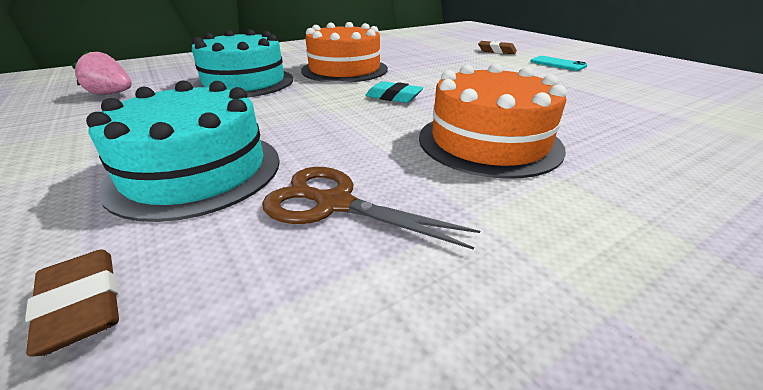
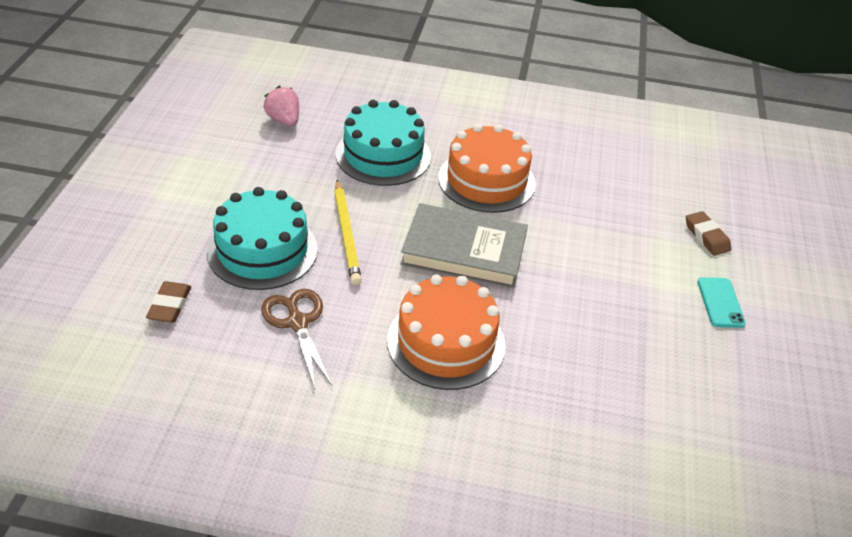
camera: 40 degrees right, 10 degrees up
turquoise eraser [365,81,423,103] -> grey book [400,203,528,288]
none -> yellow pencil [334,180,362,285]

